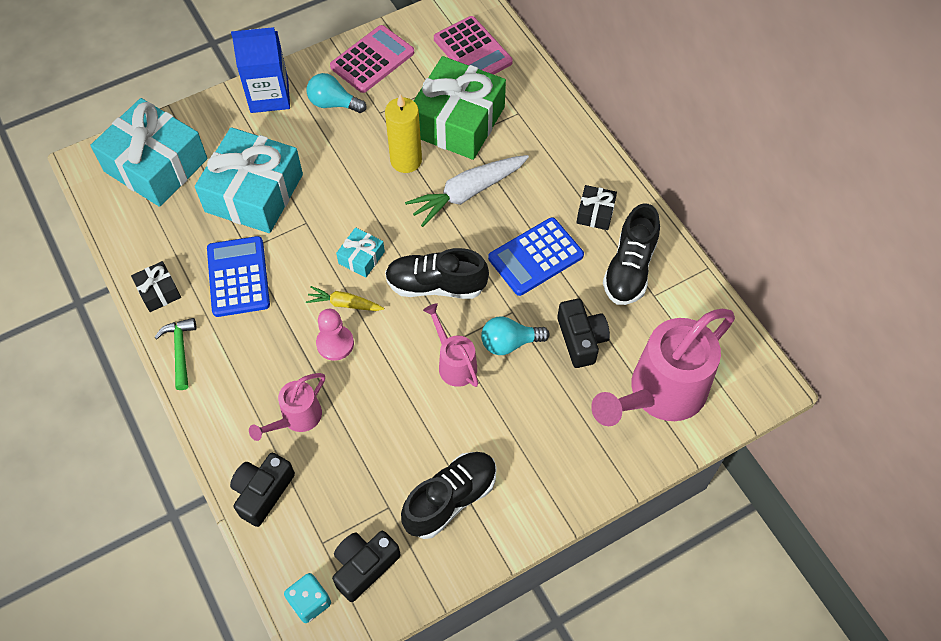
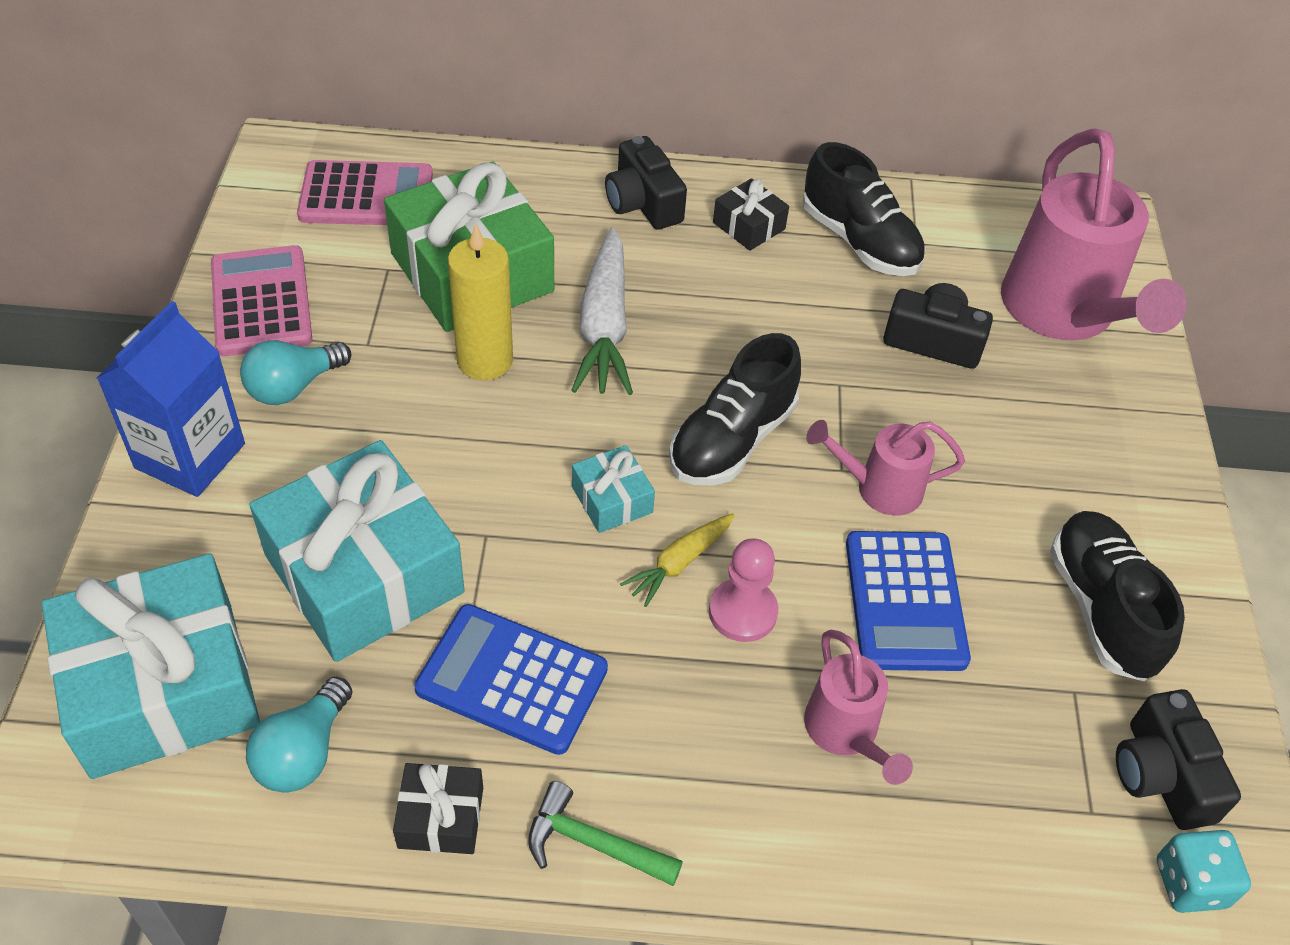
camera: 60 degrees left, 10 degrees down
black camera [230,453,295,527] -> black camera moved to [605,136,687,230]
turquoise light bulb [481,316,550,355] -> turquoise light bulb moved to [246,677,352,793]
blue calculator [488,217,584,296] -> blue calculator moved to [846,531,971,671]

